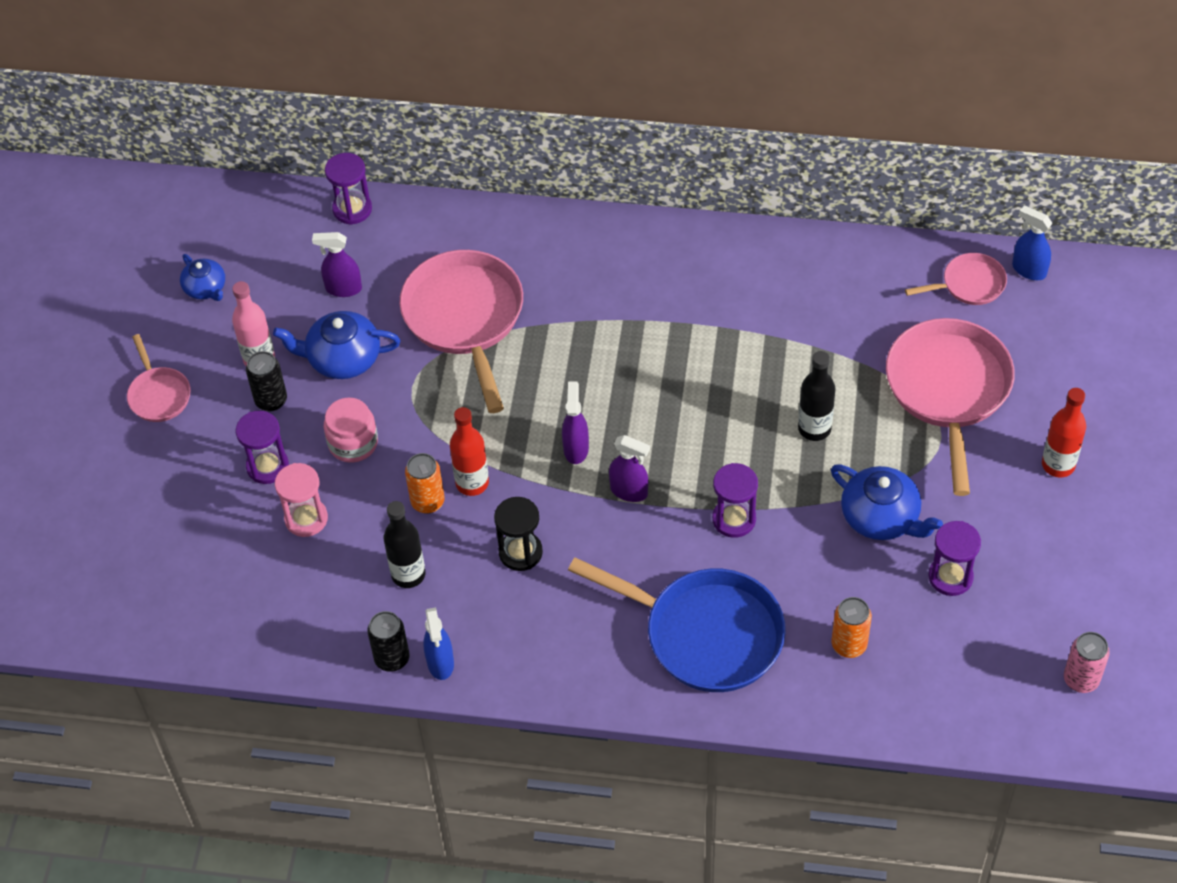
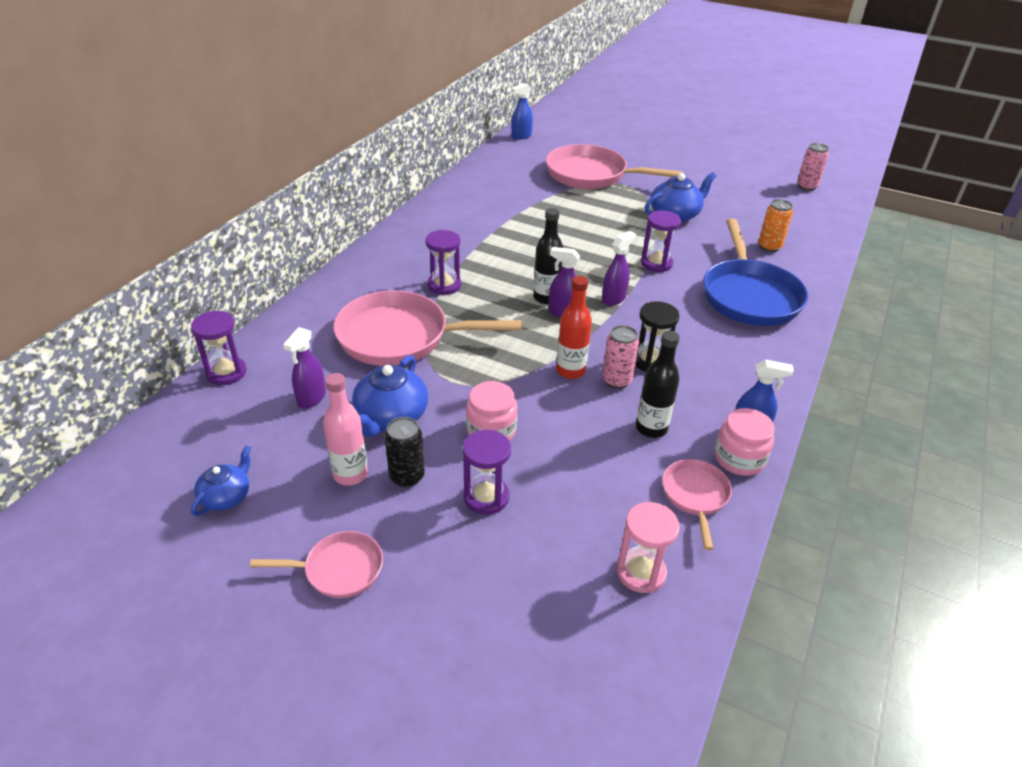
camera: 75 degrees left, 15 degrees down
blue teapot [180,254,225,301] -> blue teapot turned 45 degrees counterclockwise [191,445,251,516]
pink hourglass [275,463,328,537] -> pink hourglass moved to [617,502,680,593]
black can [367,611,410,672] -> pink jar [715,408,775,476]
orange can [405,453,445,514] -> none
blue pan [568,557,786,692] -> blue pan turned 135 degrees clockwise [703,219,808,326]
black bottle [798,351,836,441] -> black bottle moved to [533,208,563,304]
pink pan [905,253,1007,305] -> pink pan moved to [662,459,732,550]
purple hourglass [928,521,981,596] -> purple hourglass moved to [426,230,461,295]
red bottle [1042,388,1086,477] -> none
none -> pink can [602,325,639,389]

